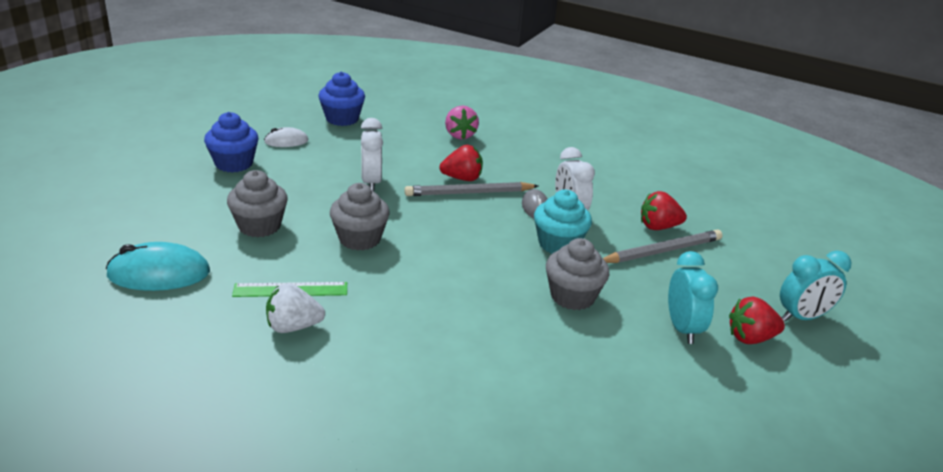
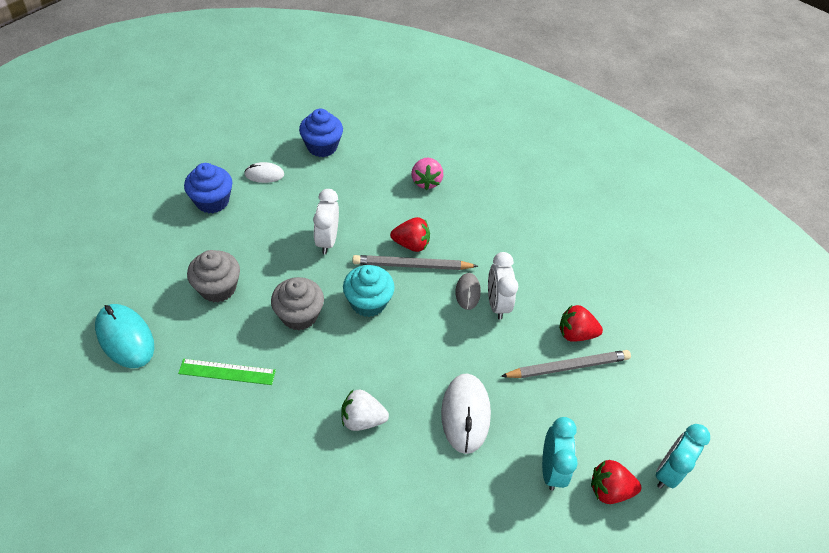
camera: 10 degrees right, 20 degrees up
turquoise mouse [105,242,210,291] -> turquoise mouse turned 45 degrees clockwise [95,304,154,368]
white strawberry [266,283,325,333] -> white strawberry moved to [341,390,389,431]
turquoise cupcake [534,189,592,254] -> turquoise cupcake moved to [343,265,395,317]
grey cupcake [546,238,609,310] -> white mouse [441,373,491,454]
turquoise clock [780,251,852,321] -> turquoise clock turned 135 degrees clockwise [656,424,710,489]

